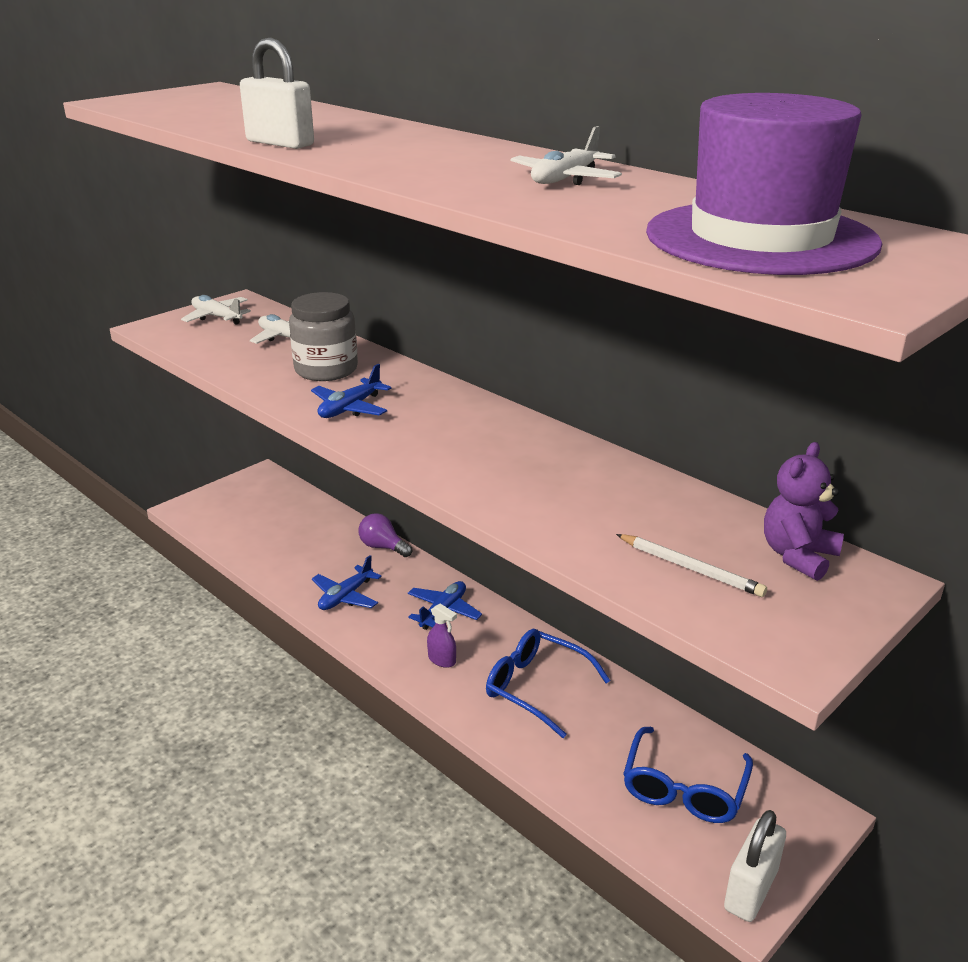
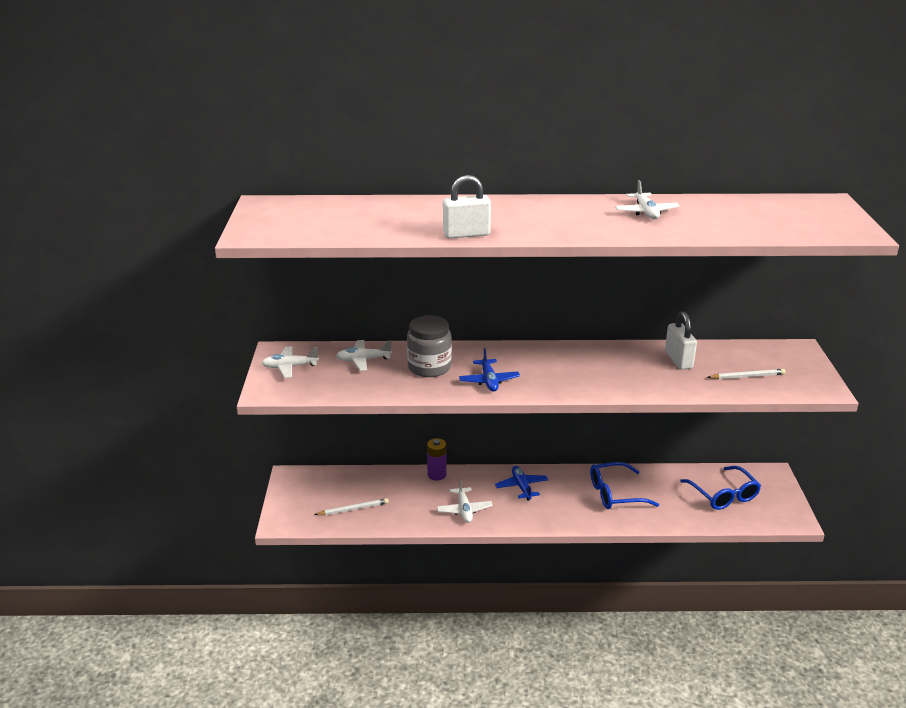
camera: 45 degrees left, 0 degrees up
blue plane [312,555,382,610] -> white plane [437,478,493,523]
purple light bulb [359,513,412,557] -> purple battery [427,438,447,481]
purple spray bottle [427,604,457,668] -> none
purple hat [646,93,882,275] -> none
white padlock [724,810,786,922] -> white padlock moved to [665,311,697,370]
purple teddy bear [764,442,844,581] -> none
none -> white pencil [314,498,389,515]

